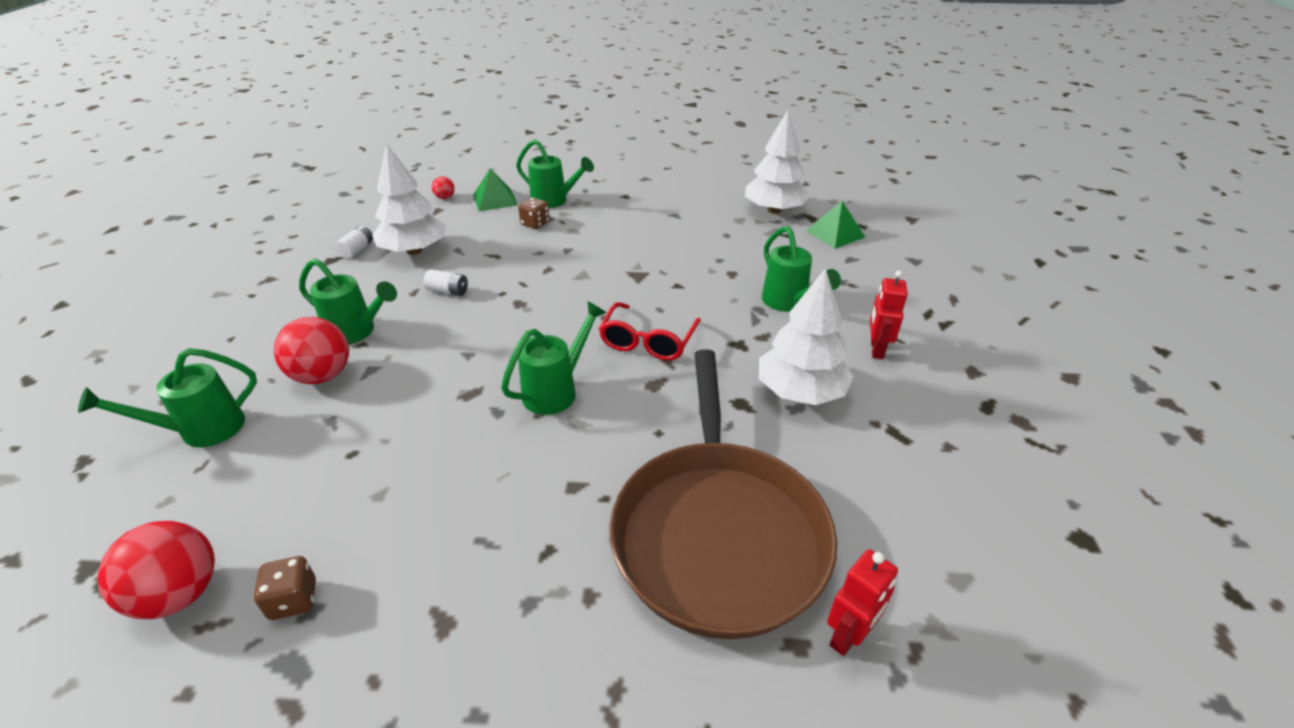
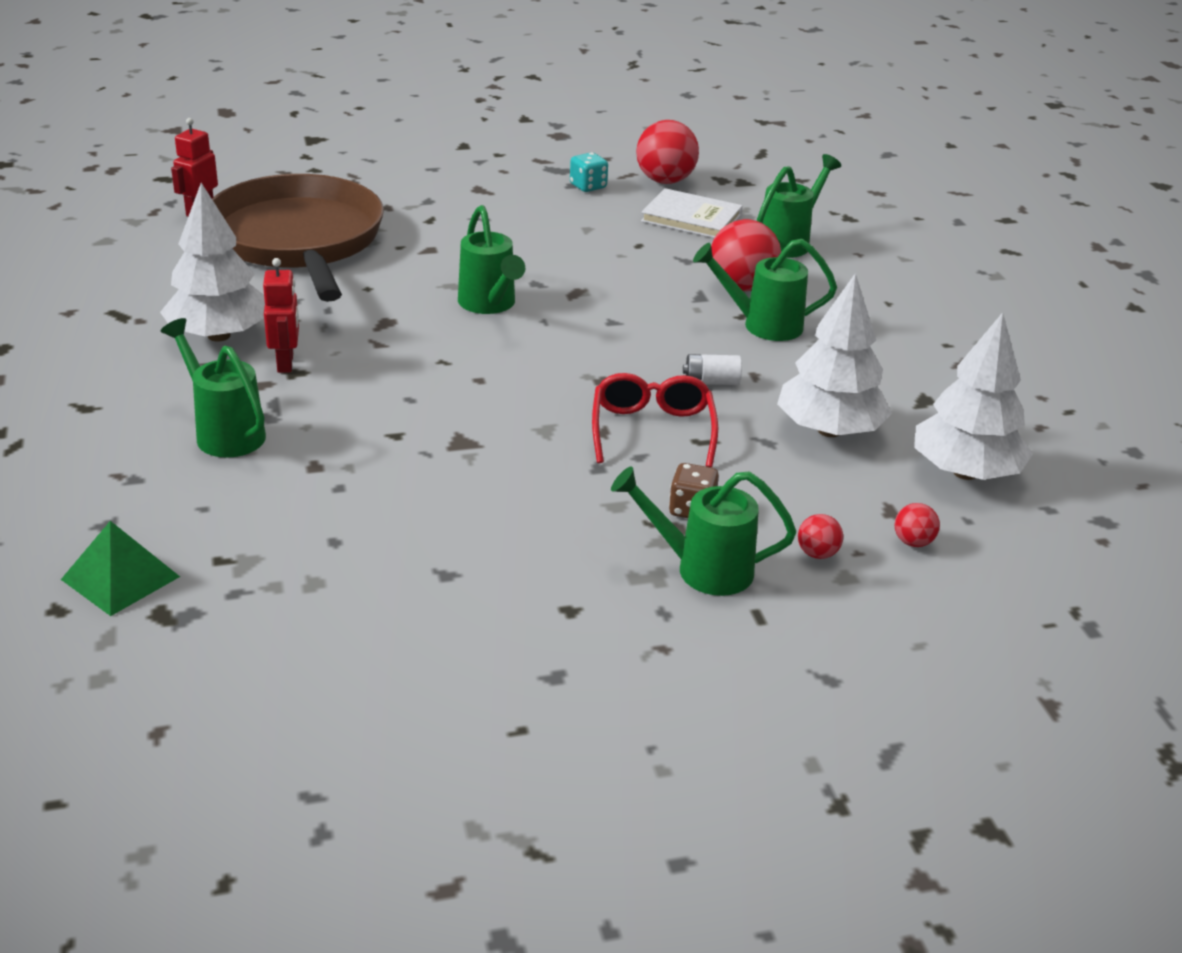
camera: 160 degrees right, 5 degrees down
brown dice [254,556,316,620] -> turquoise dice [570,152,608,192]
white battery [335,225,373,259] -> none
green pyramid [473,168,518,211] -> red ball [798,514,843,559]
green watering can [501,301,607,415] -> green watering can turned 45 degrees counterclockwise [458,205,525,314]
red glasses [599,302,701,361] -> red glasses moved to [592,373,718,467]
white tree [745,110,810,214] -> white tree moved to [914,312,1033,480]
red robot [870,271,908,359] -> red robot moved to [263,258,299,373]
none -> white book [641,188,742,238]

